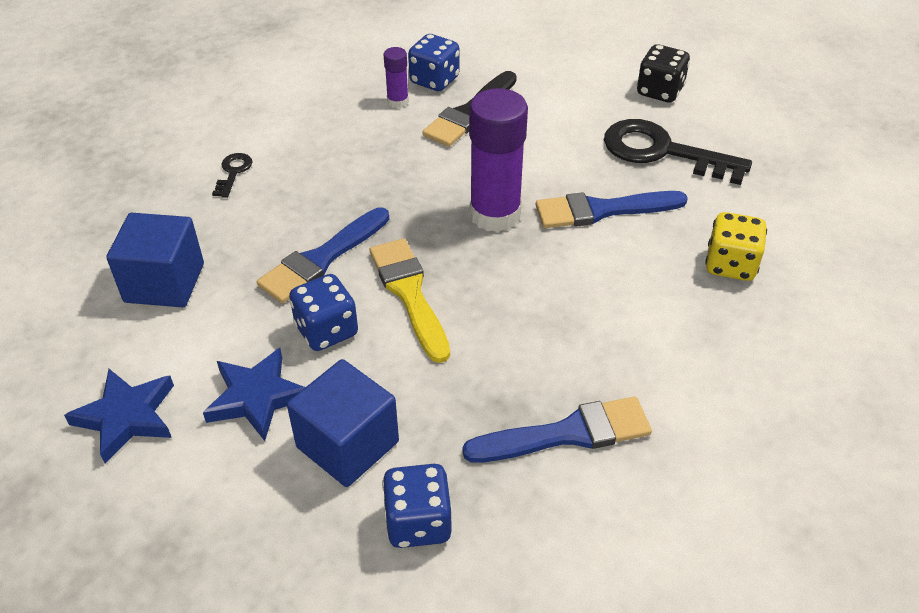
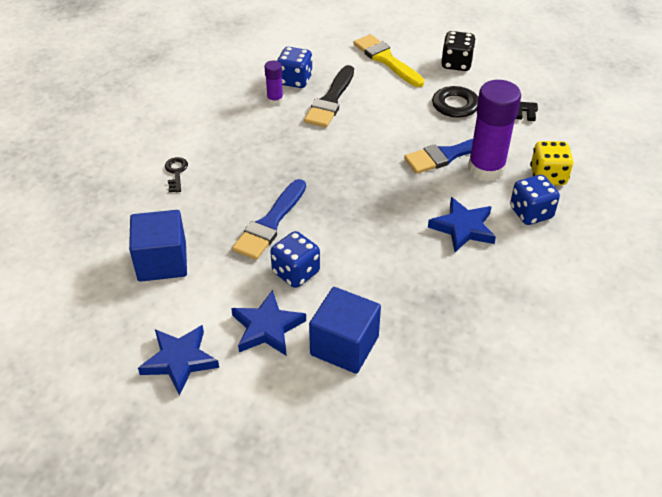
camera: 15 degrees left, 0 degrees up
yellow brush [369,239,450,363] -> yellow brush moved to [354,34,424,87]
blue dice [382,464,452,548] -> blue dice moved to [510,175,560,225]
blue brush [462,397,652,463] -> none
purple glue stick [469,88,528,232] -> purple glue stick moved to [468,80,521,182]
none -> blue star [428,197,496,252]

